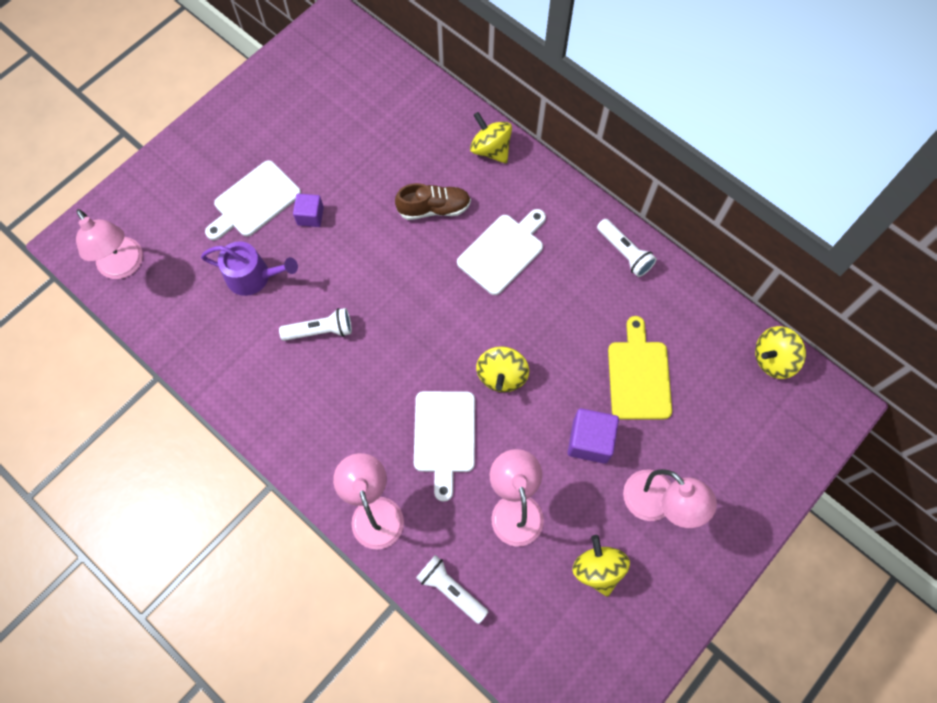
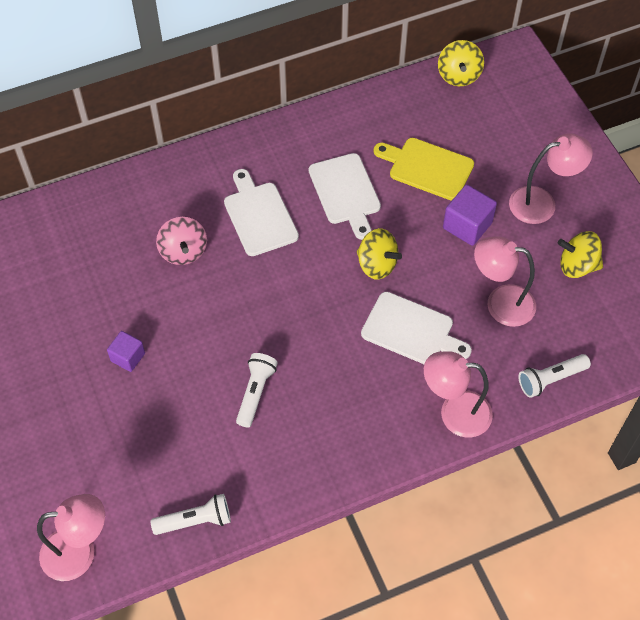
camera: 65 degrees left, 10 degrees down
purple watering can [201,241,298,296] -> none
white cutting board [205,160,301,241] -> white cutting board moved to [309,153,381,240]
brown shoe [395,183,471,220] -> pink spinning top [156,217,207,265]
yellow spinning top [470,112,512,164] -> none
white flashlight [597,219,657,277] -> white flashlight moved to [151,494,231,535]

